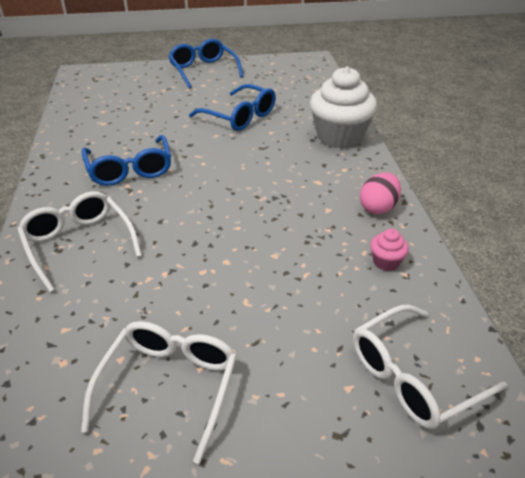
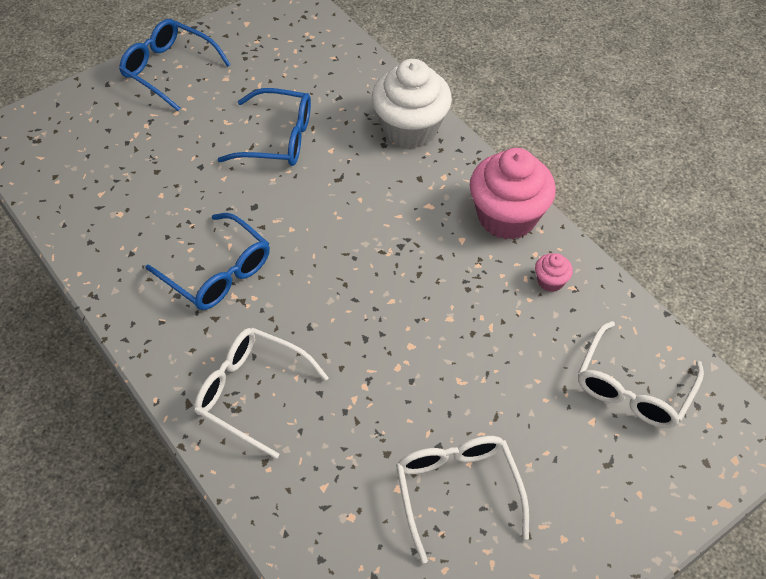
camera: 30 degrees left, 15 degrees up
pink egg [360,172,401,214] -> pink cupcake [470,148,556,240]

